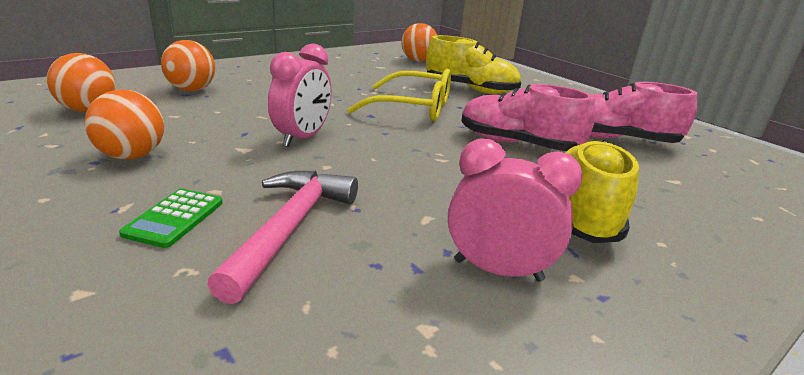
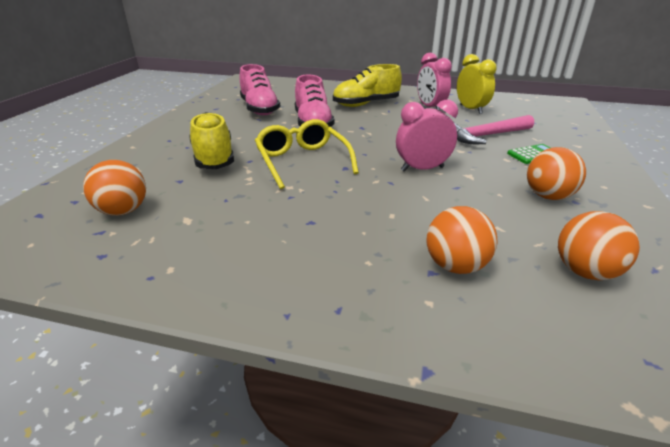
camera: 125 degrees left, 5 degrees up
none -> yellow clock [457,54,497,114]

